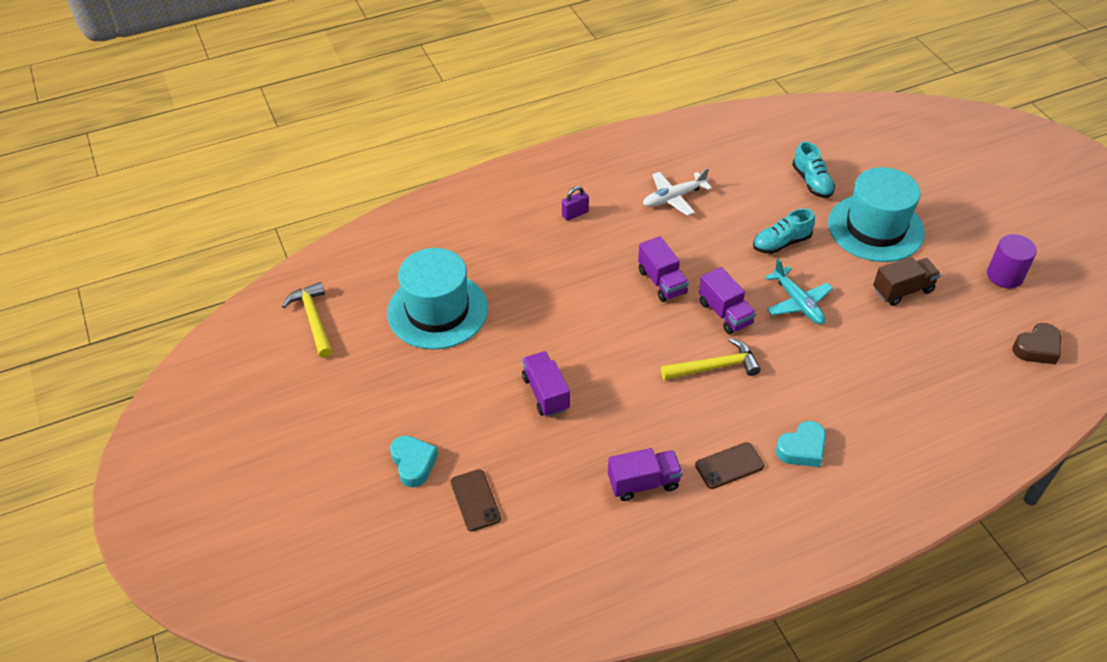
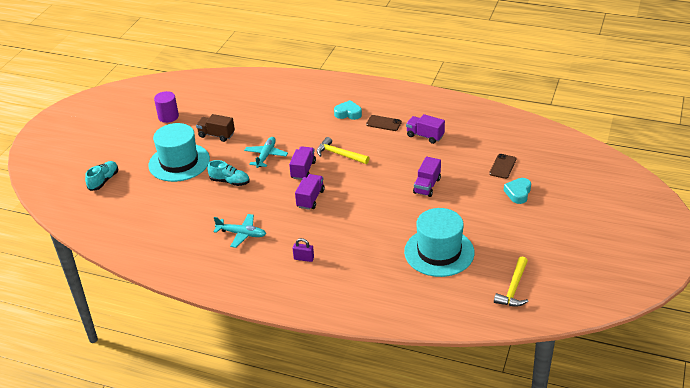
camera: 135 degrees left, 10 degrees down
white plane [643,168,712,216] -> turquoise plane [213,214,266,248]
turquoise shoe [792,141,835,198] -> turquoise shoe moved to [85,161,118,191]
brown heart [1012,323,1061,364] -> none

